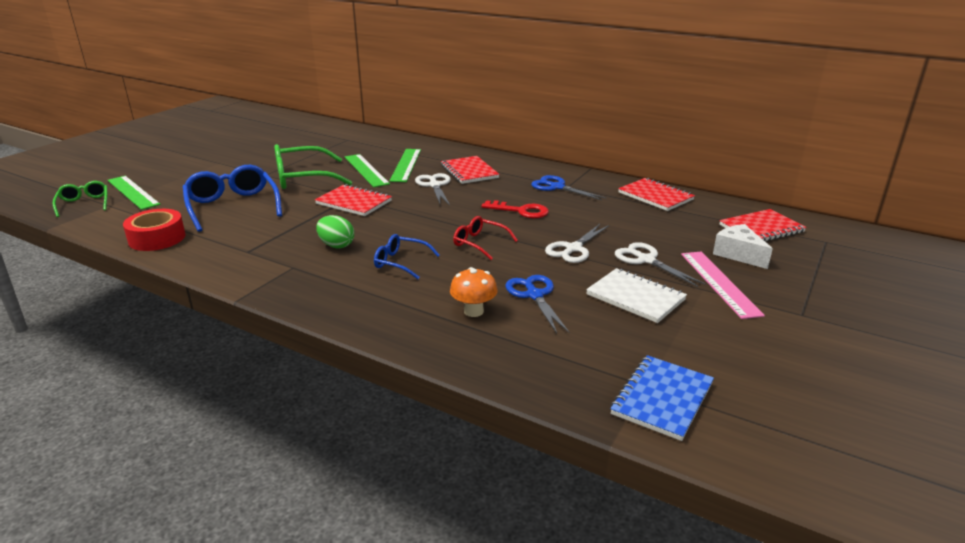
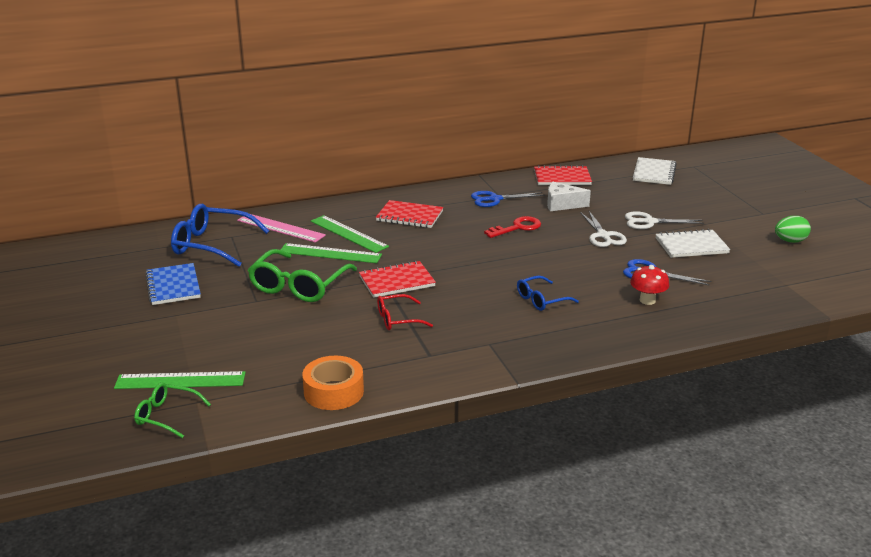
camera: 50 degrees left, 0 degrees up
red tape [123,209,186,251] -> orange tape [302,356,364,410]
blue glasses [183,165,282,232] -> blue glasses moved to [171,204,269,267]
green egg [316,215,354,248] -> green egg moved to [775,216,811,243]
white scissors [415,173,451,205] -> none
orange mushroom [450,267,498,317] -> red mushroom [630,265,669,305]
red glasses [453,216,518,260] -> red glasses moved to [377,294,433,330]
blue notebook [610,355,714,441] -> blue notebook moved to [145,263,201,305]
pink ruler [681,252,765,319] -> pink ruler moved to [237,214,326,243]
white cheese [713,224,773,269] -> white cheese moved to [547,182,591,211]
red notebook [720,209,806,241] -> white notebook [633,157,677,185]

